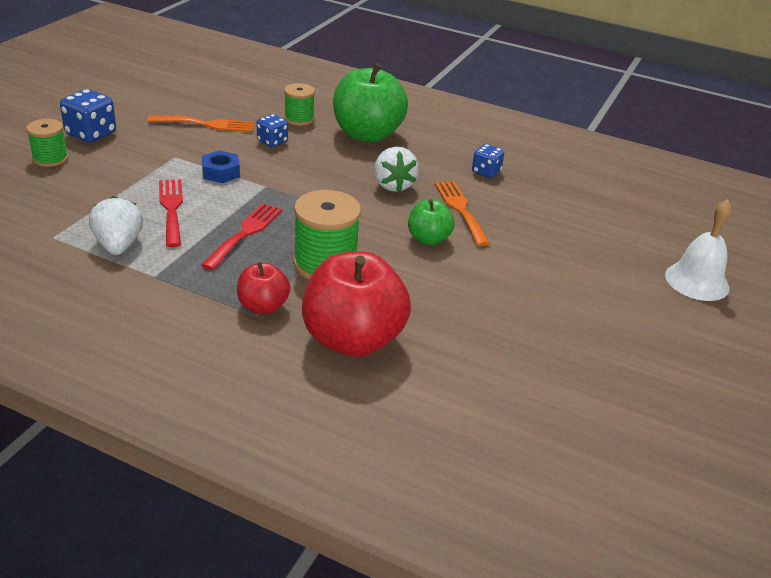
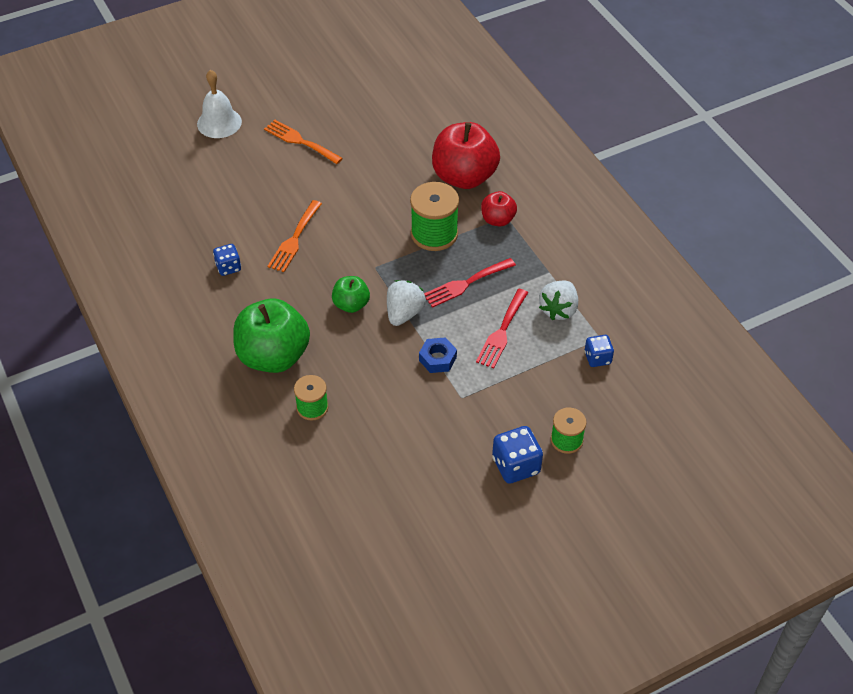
camera: 140 degrees left, 15 degrees up
orange fork [147,116,254,132] -> orange fork moved to [264,120,343,164]
blue dice [257,114,288,147] -> blue dice moved to [584,335,614,367]
white strawberry [374,147,419,192] -> white strawberry moved to [387,280,426,326]
green apple [408,199,455,245] -> green apple moved to [332,276,370,313]

